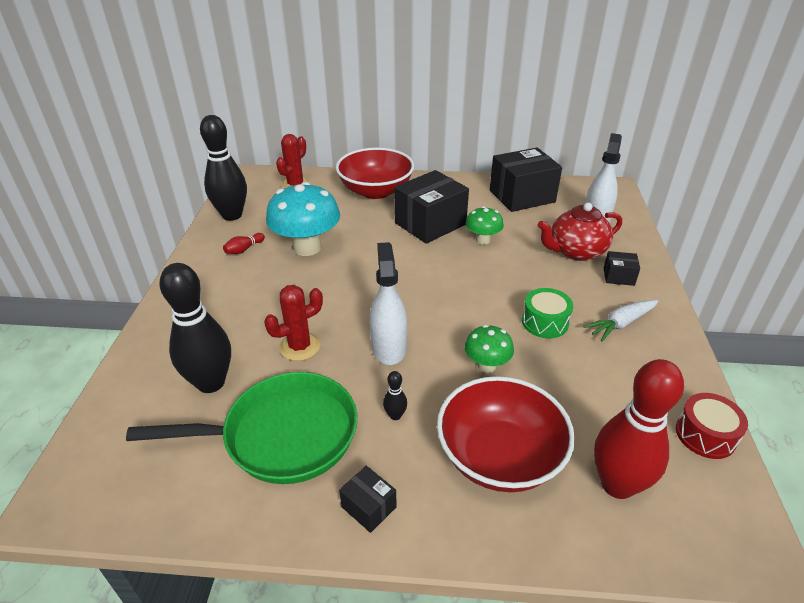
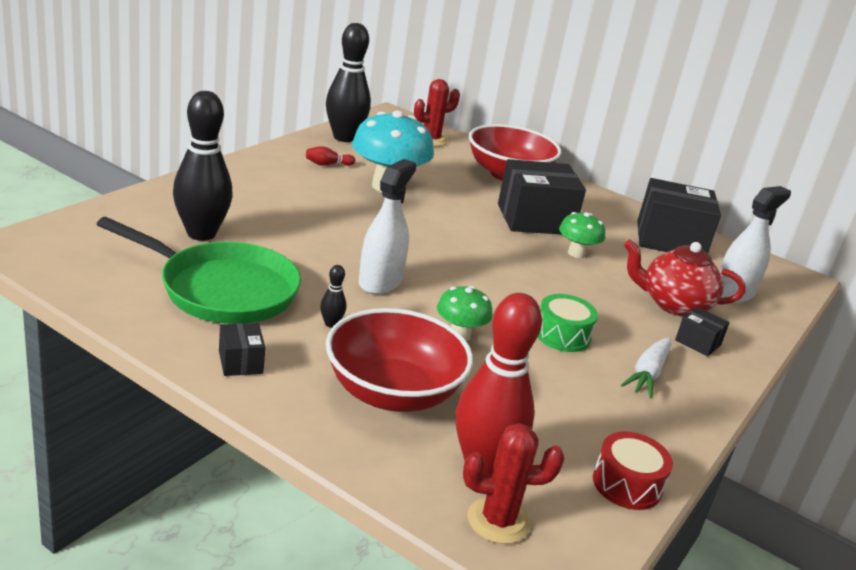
camera: 25 degrees right, 10 degrees down
red cactus [264,285,323,361] -> red cactus moved to [463,423,564,544]
white carrot [583,300,658,341] -> white carrot turned 60 degrees counterclockwise [621,338,671,398]

